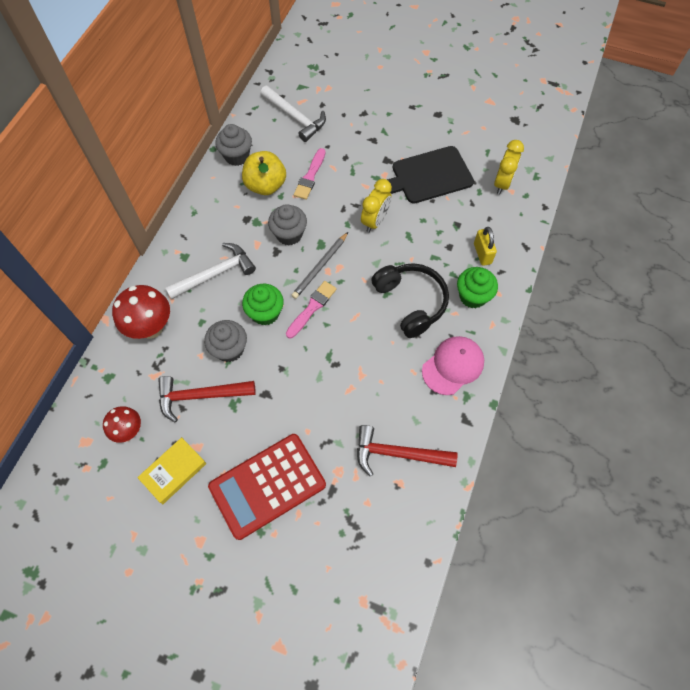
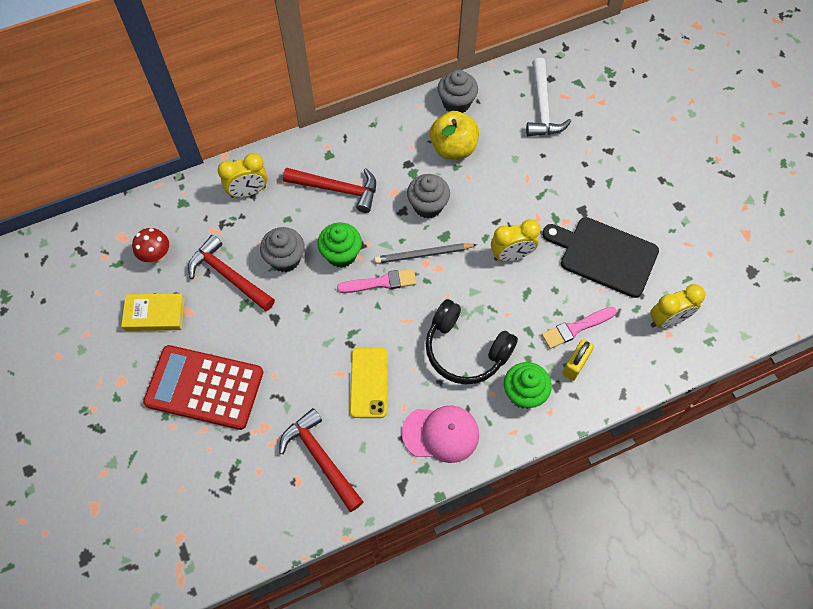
camera: 45 degrees right, 0 degrees up
red mushroom [112,285,170,339] -> yellow clock [218,153,267,198]
white hammer [165,243,256,299] -> red hammer [283,168,376,213]
pink brush [294,148,326,200] -> pink brush moved to [542,307,617,349]
black headphones [371,263,449,338] -> black headphones turned 105 degrees clockwise [426,299,518,384]
none -> yellow phone [350,348,388,418]

